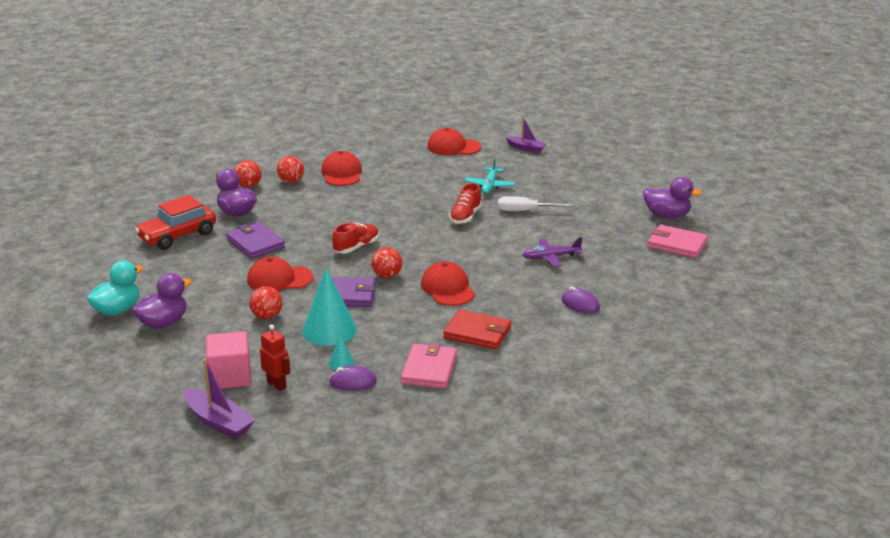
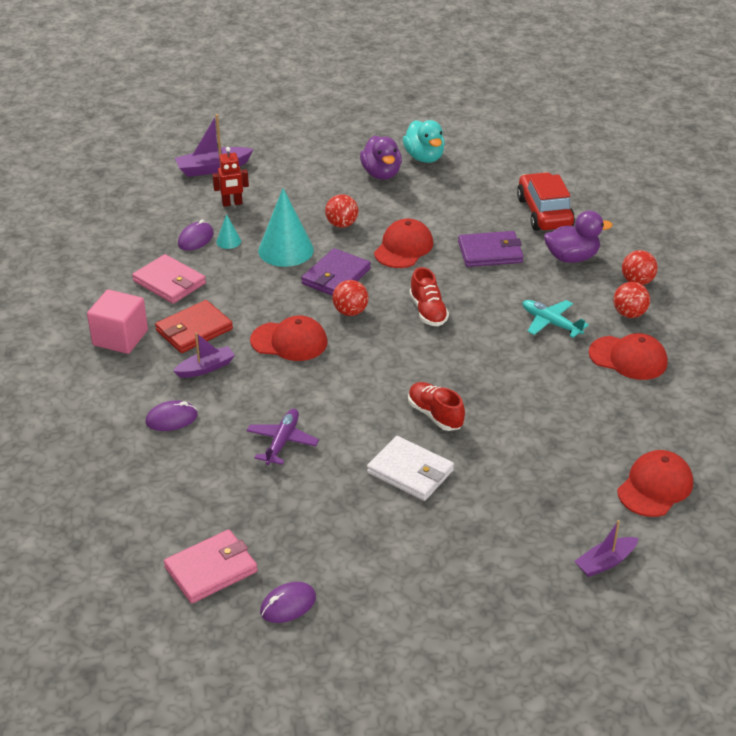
camera: 120 degrees right, 10 degrees up
pink cube [206,331,251,389] -> pink cube moved to [87,289,148,354]
turquoise plane [464,158,515,194] -> turquoise plane moved to [523,300,589,338]
white screwdriver [498,196,572,211] -> white wallet [367,436,454,501]
purple duck [643,177,702,219] -> purple mouse [260,582,316,623]
none -> purple boat [173,332,235,378]

